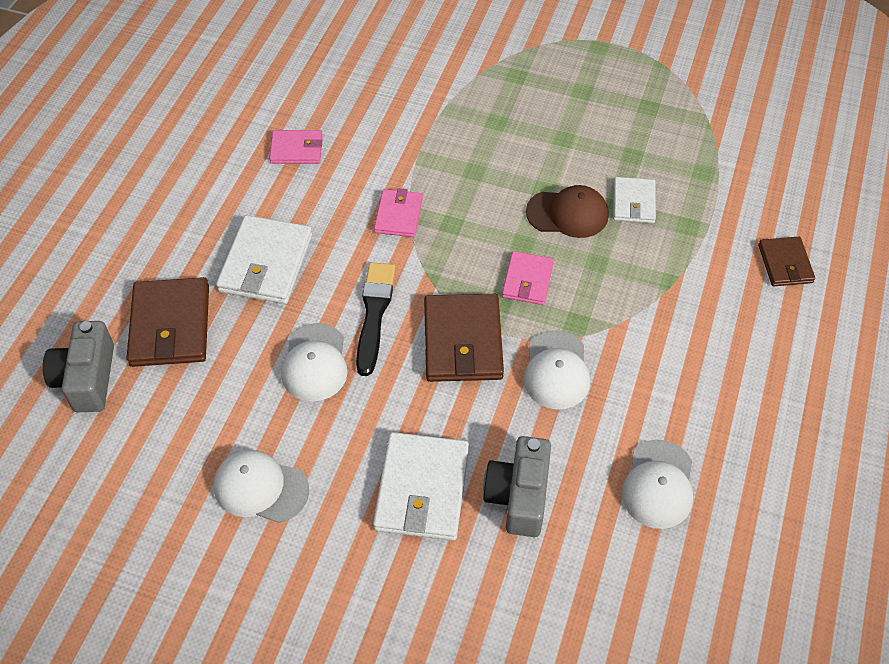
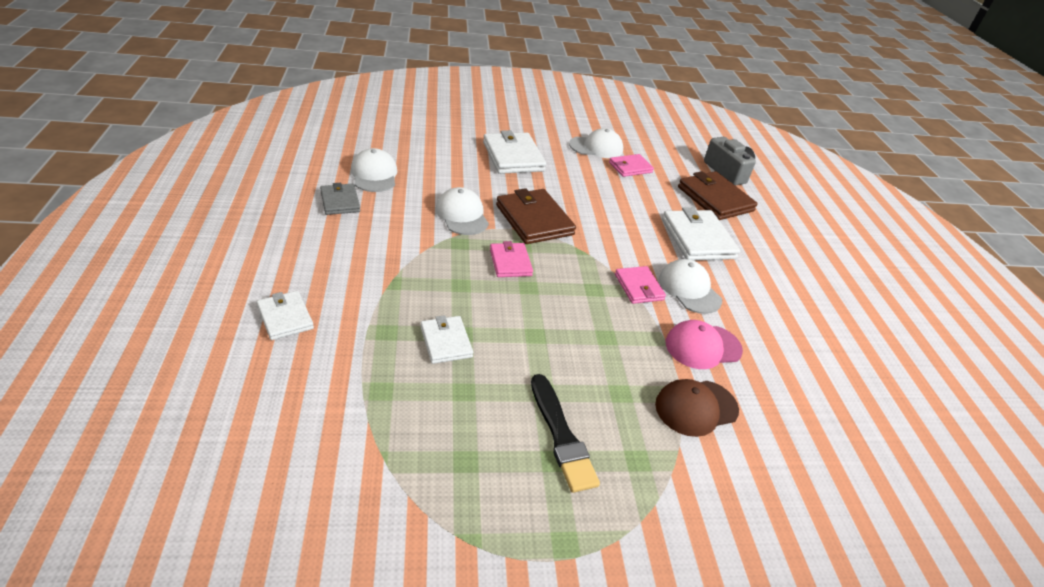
camera: 150 degrees right, 15 degrees down
pink wallet [269,130,323,164] -> pink wallet moved to [609,154,654,177]
white cap [281,323,348,402] -> white cap moved to [659,259,722,314]
black brush [356,262,395,376] -> black brush moved to [531,374,600,493]
grey camera [483,436,551,537] -> none
brown cap [526,185,609,238] -> brown cap moved to [655,379,739,437]
brown wallet [758,237,815,286] -> white wallet [257,291,314,340]
none -> grey wallet [320,183,360,215]
none -> pink cap [666,320,743,369]

